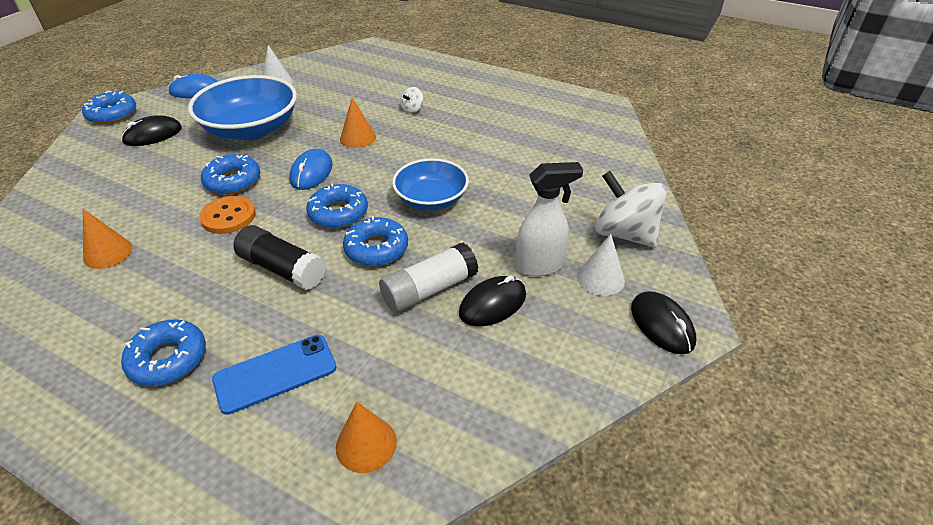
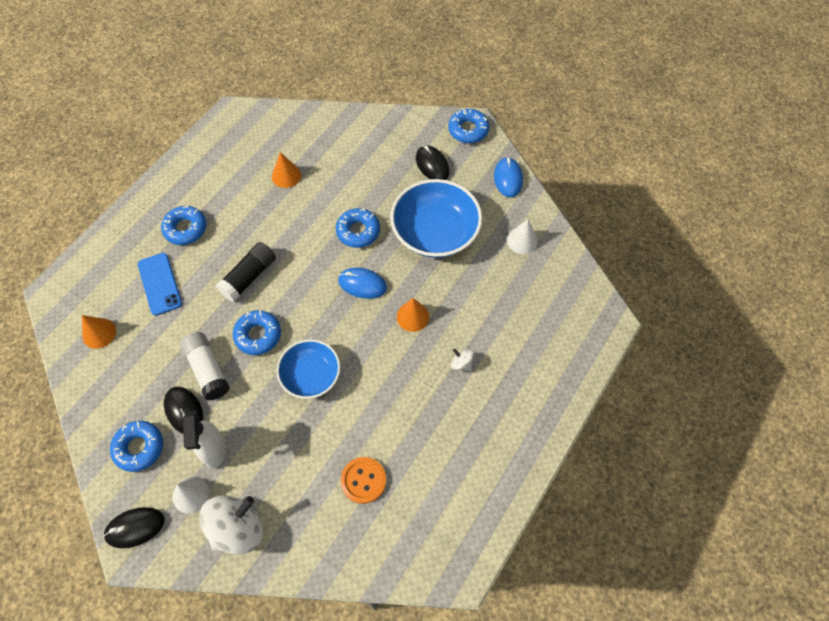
camera: 95 degrees right, 20 degrees up
orange button [199,196,256,234] -> orange button moved to [341,457,386,504]
blue donut [306,183,368,228] -> blue donut moved to [110,421,163,472]

